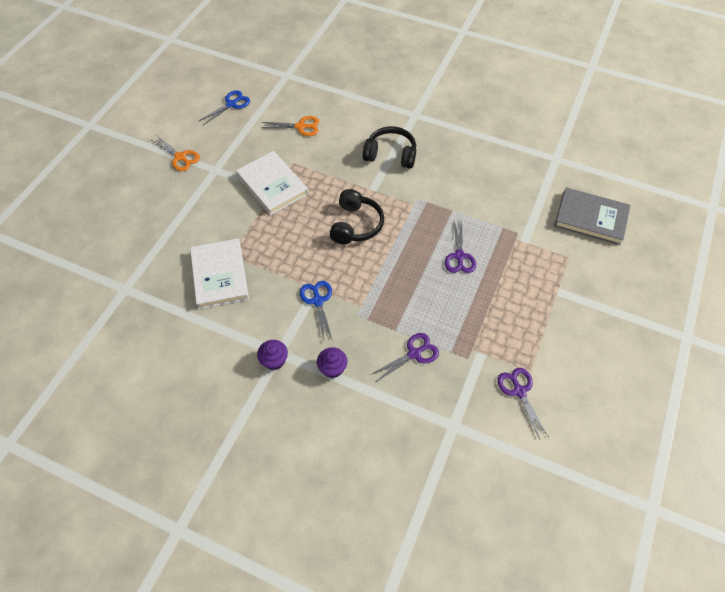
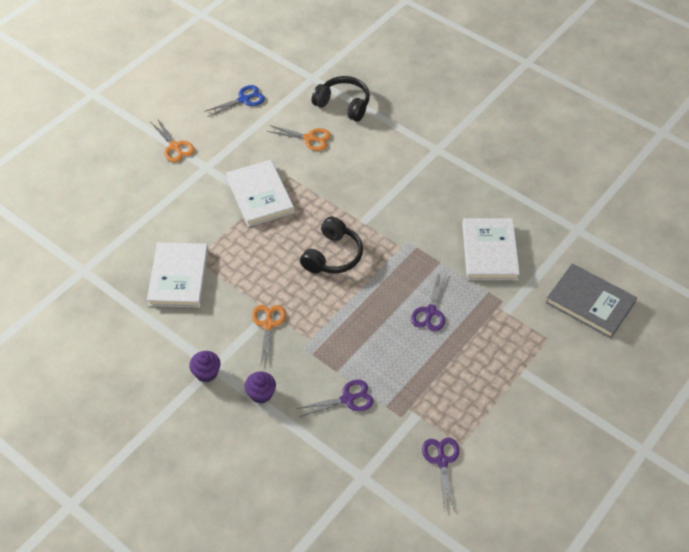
camera: 15 degrees right, 5 degrees down
blue scissors [300,281,333,341] -> orange scissors [252,305,286,365]
black headphones [363,126,416,169] -> black headphones moved to [312,76,370,122]
none -> white book [462,218,520,280]

